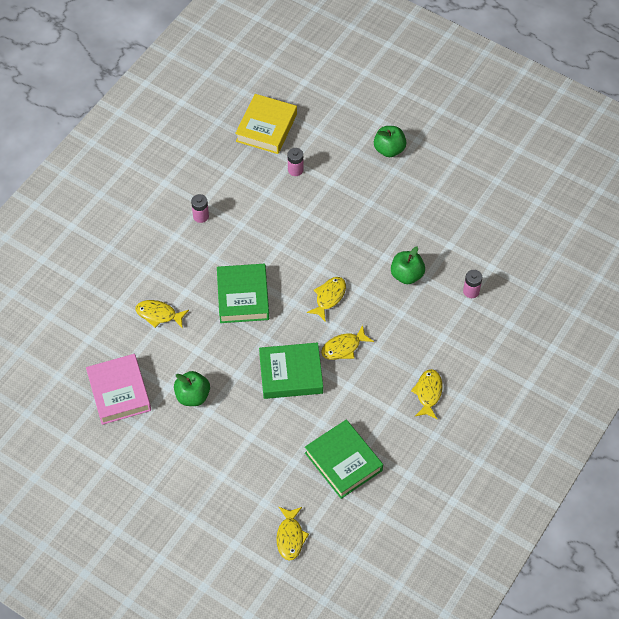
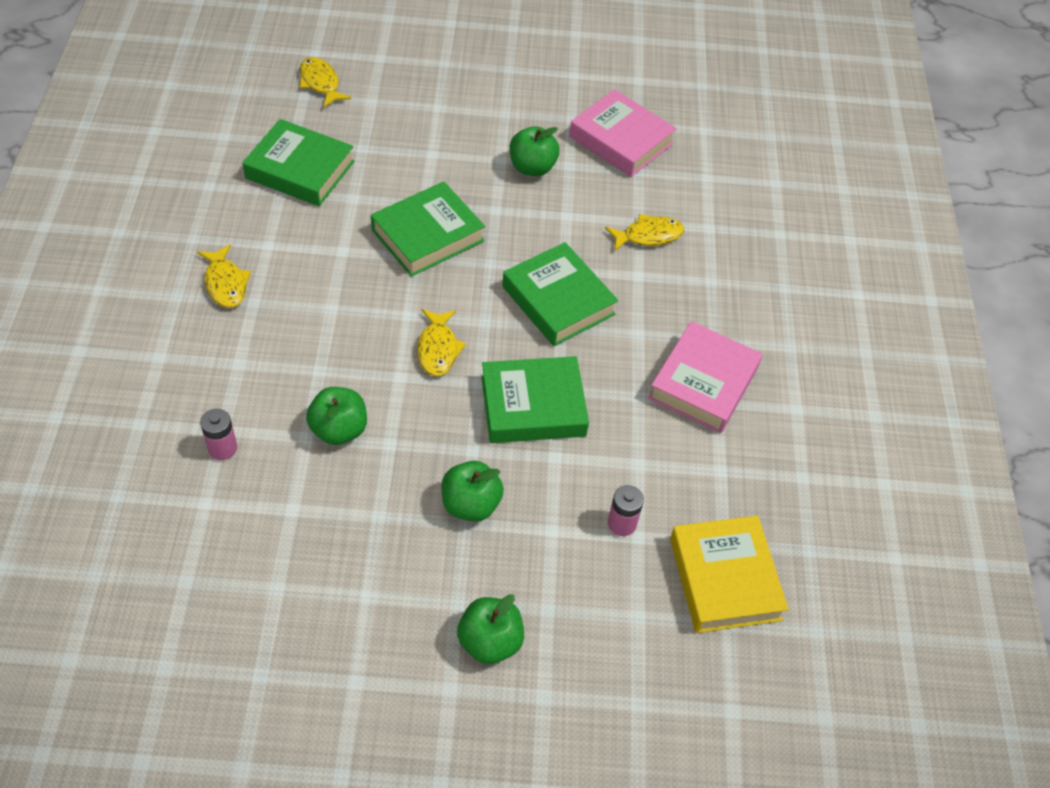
camera: 145 degrees right, 5 degrees down
pink battery [191,194,209,223] -> pink book [648,321,763,433]
yellow fish [321,325,374,360] -> none
none -> green apple [441,461,504,522]
none -> green book [481,356,589,443]

